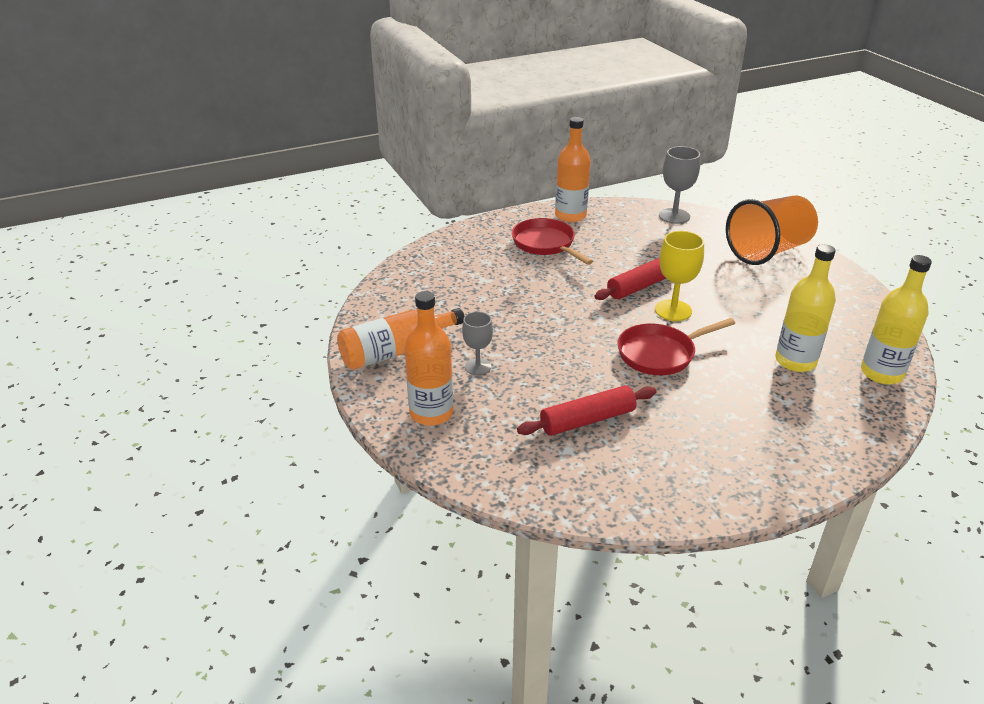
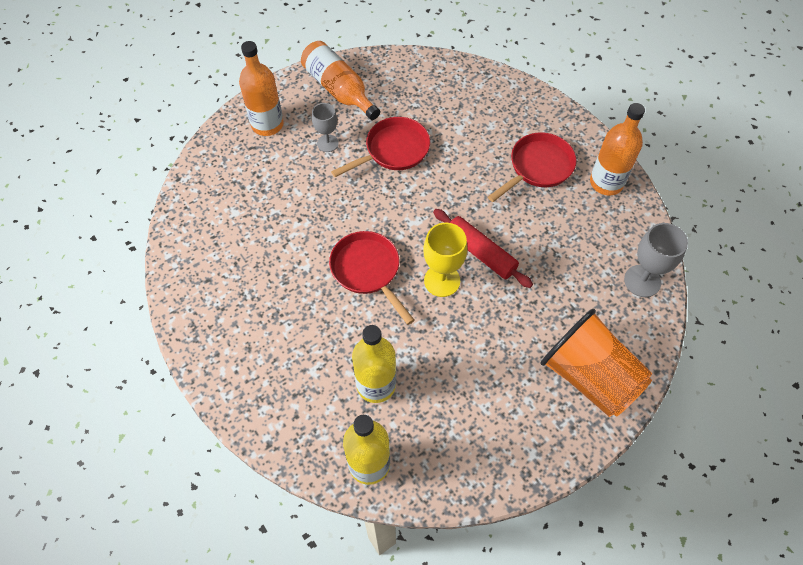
camera: 80 degrees right, 25 degrees up
red rolling pin [517,385,657,436] -> none
none -> red pan [331,117,430,177]

